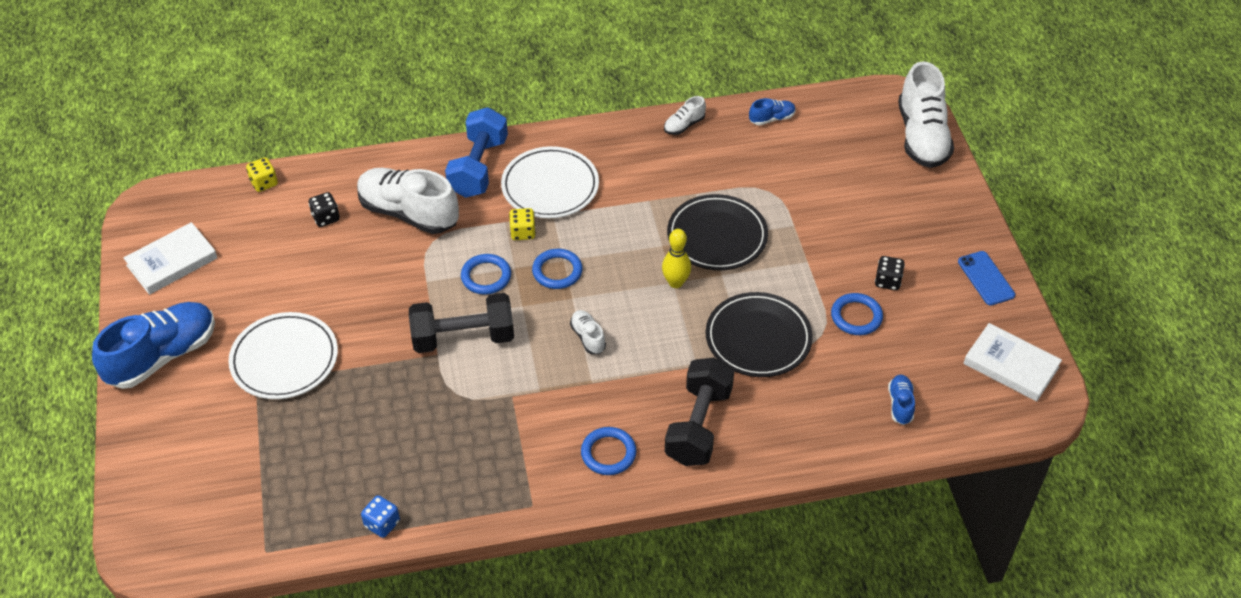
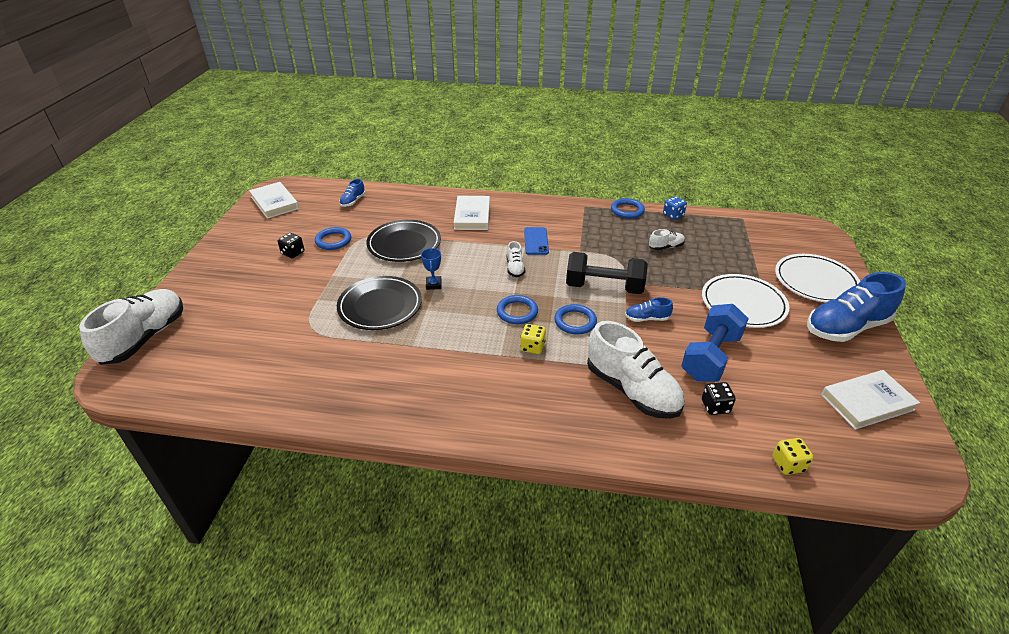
camera: 160 degrees left, 10 degrees down
blue dumbbell [445,107,508,198] -> blue dumbbell moved to [681,304,749,381]
white plate [501,146,599,218] -> white plate moved to [775,254,860,303]
blue ring [581,427,637,475] -> blue ring moved to [611,198,645,219]
yellow bowling pin [662,229,691,288] -> blue trophy [421,248,441,290]
white shoe [664,96,706,135] -> white shoe moved to [649,229,685,250]
black dumbbell [665,358,734,466] -> white book [454,196,490,230]
blue shoe [749,98,796,126] -> blue shoe moved to [625,297,673,322]
blue phone [958,251,1015,306] -> blue phone moved to [524,227,549,255]

